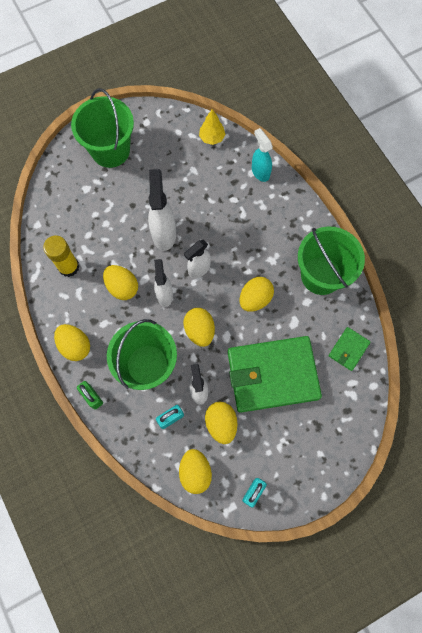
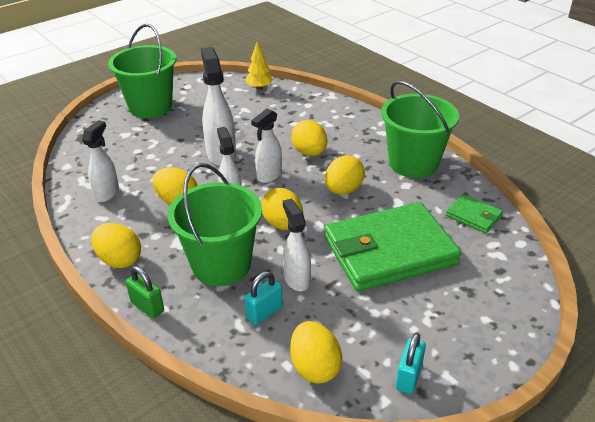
camera: 10 degrees left, 35 degrees down
yellow glue stick [43,236,80,277] -> white spray bottle [82,120,119,202]
yellow egg [205,402,237,444] -> yellow egg moved to [291,120,327,156]
turquoise spray bottle [252,128,273,182] -> none
green wallet [328,327,370,371] -> green wallet turned 75 degrees counterclockwise [446,194,503,233]

